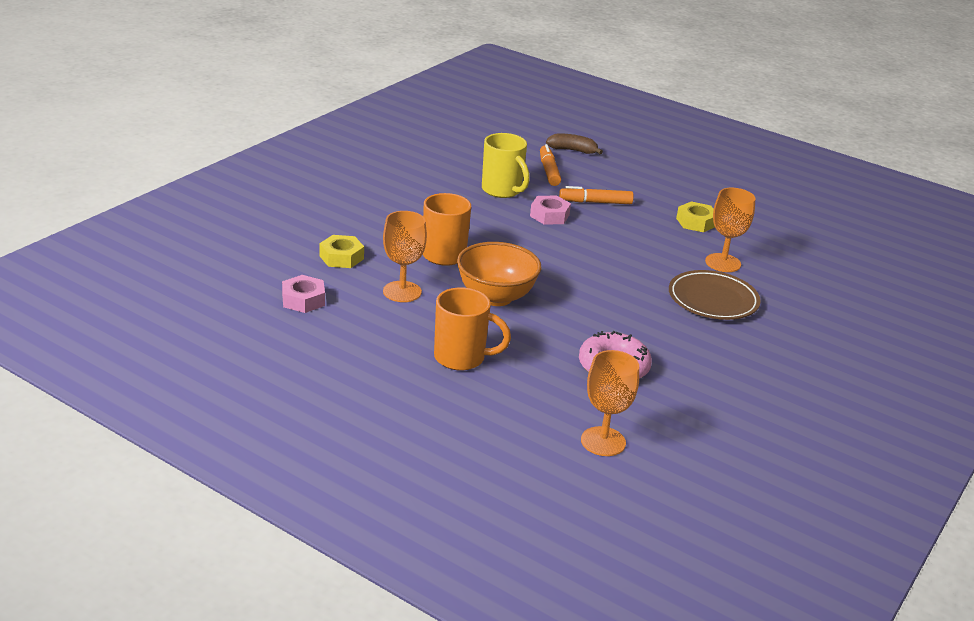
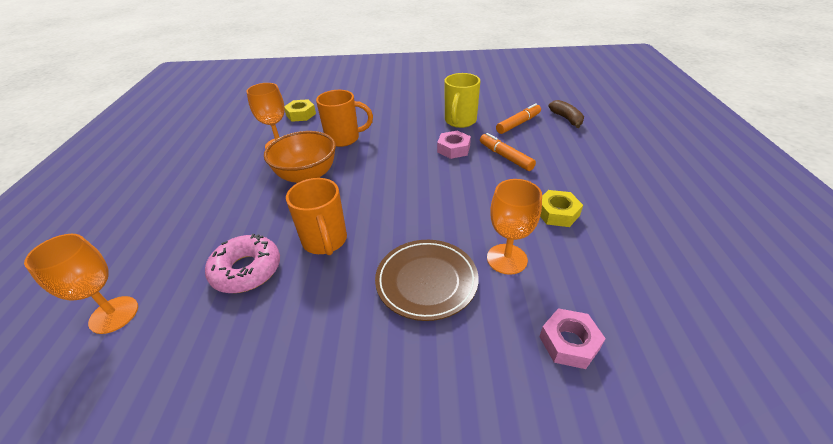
camera: 60 degrees right, 10 degrees up
pink nut [282,275,325,313] -> pink nut moved to [539,308,606,369]
orange mug [434,288,511,370] -> orange mug moved to [286,178,347,255]

